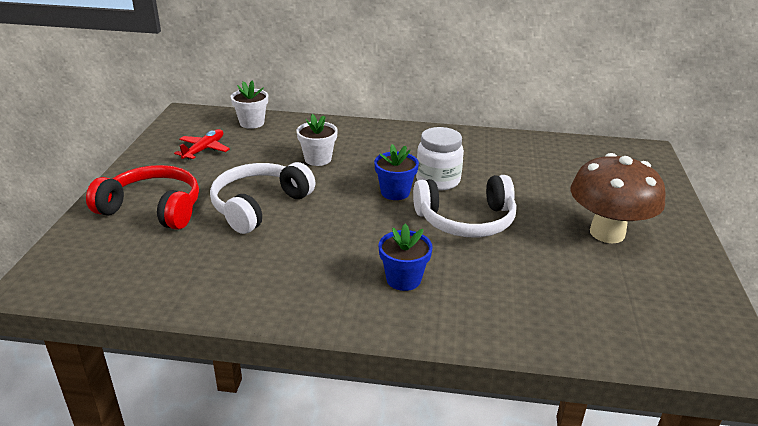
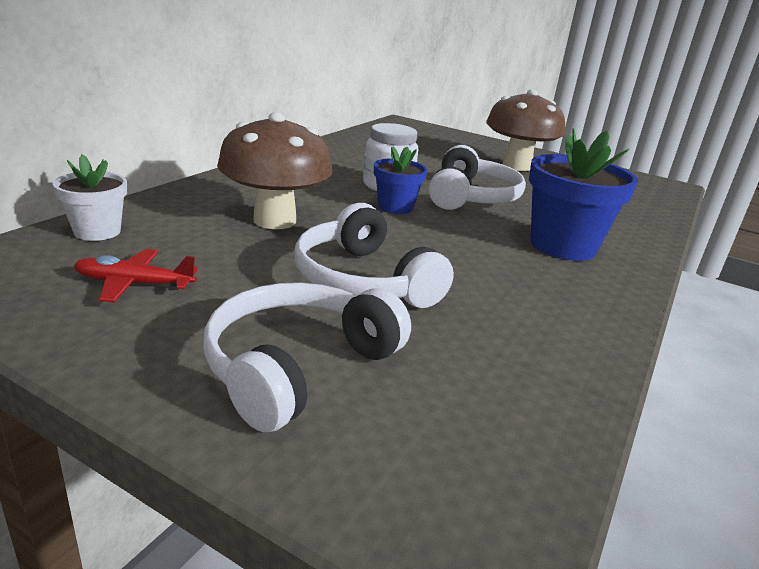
camera: 70 degrees left, 5 degrees down
red headphones [86,165,199,230] -> white headphones [203,282,411,432]
red plane [174,129,230,160] -> red plane turned 45 degrees counterclockwise [74,249,198,302]
white flower pot [296,114,338,166] -> brown mushroom [217,112,333,229]
blue flower pot [378,223,433,291] -> blue flower pot [529,128,638,261], size x1.74

